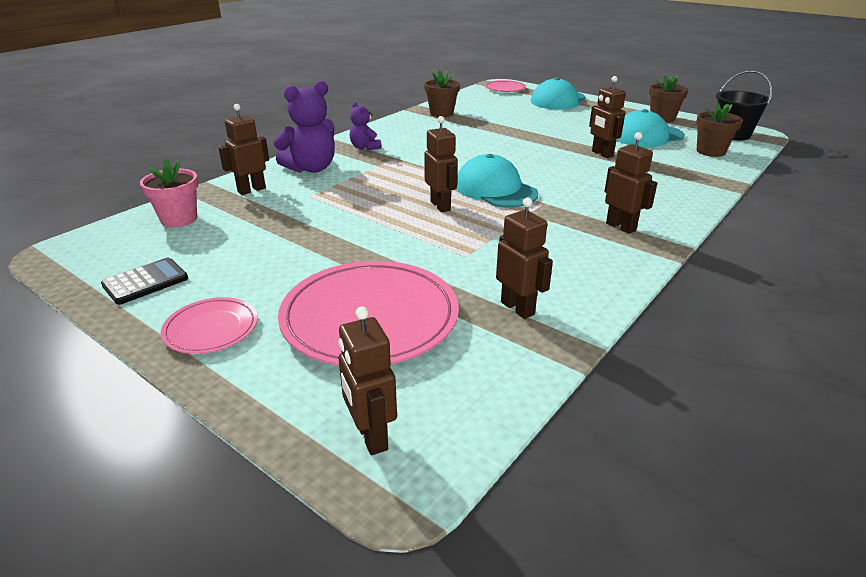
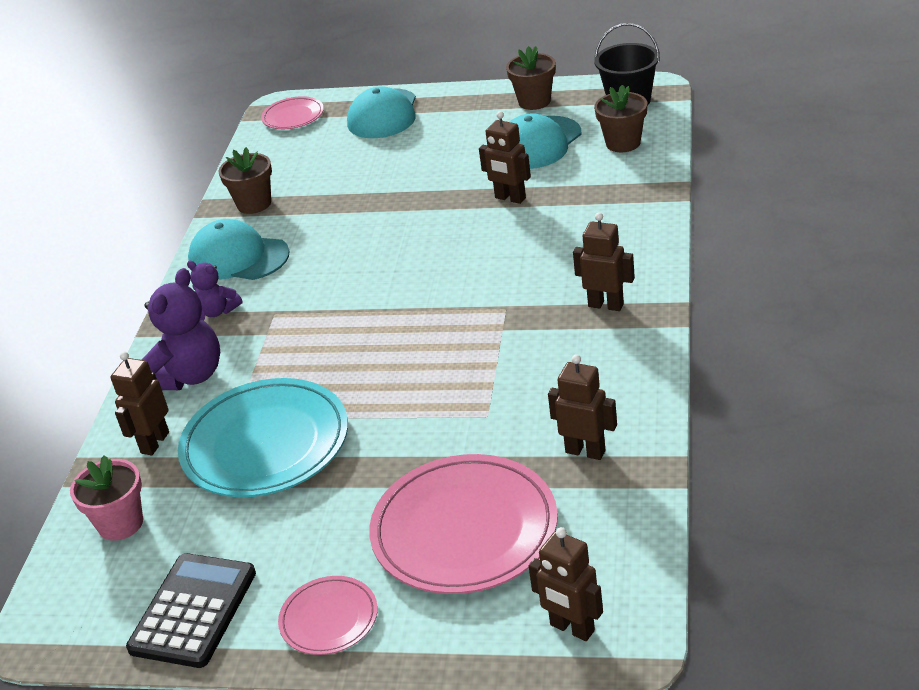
camera: 25 degrees left, 5 degrees up
black calculator [101,258,188,305] -> black calculator [126,553,256,668], size x1.53
brown robot [424,116,458,212] -> none
turquoise cap [456,154,538,208] -> turquoise cap moved to [188,219,289,280]
none -> turquoise plate [178,378,348,497]

